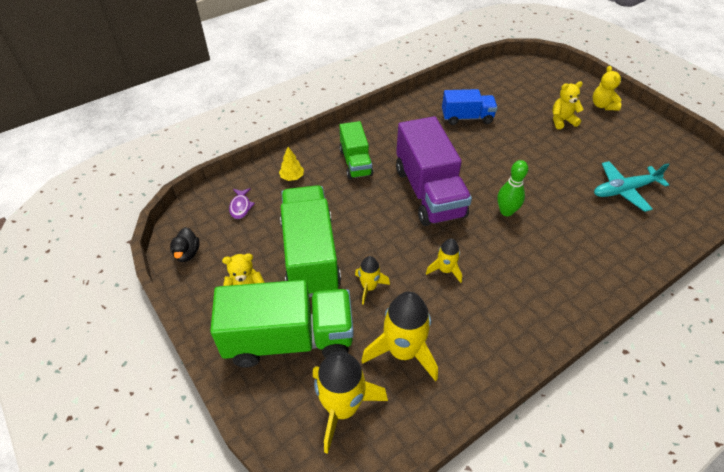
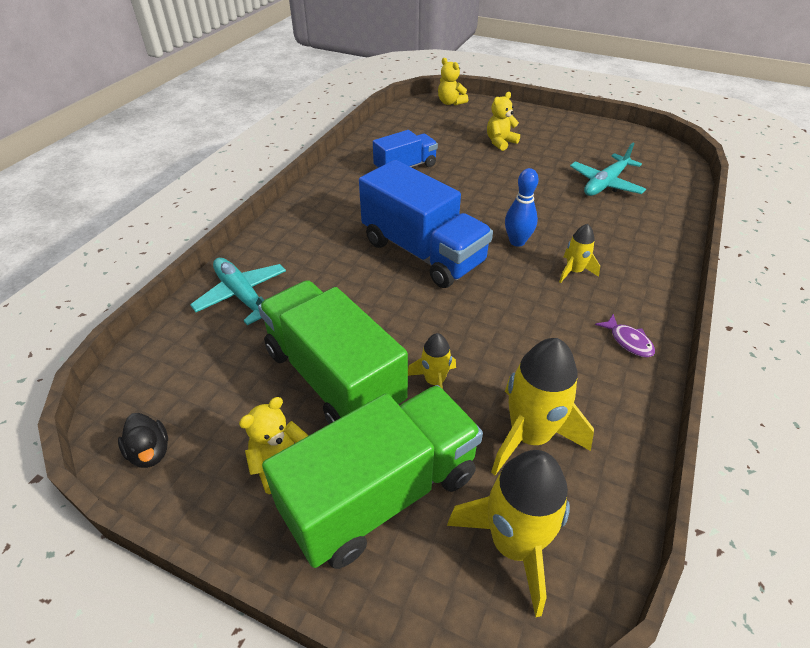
camera: 30 degrees left, 5 degrees down
purple fish [229,188,255,219] -> purple fish moved to [595,314,655,357]
yellow tree [279,147,304,181] -> turquoise plane [190,258,286,325]
green truck [339,121,373,179] -> none
purple truck [396,116,472,226] -> blue truck [359,160,493,288]
yellow rocket [426,238,462,283] -> yellow rocket moved to [559,224,600,283]
green bowling pin [497,160,528,216] -> blue bowling pin [505,168,539,247]
yellow teddy bear [593,66,622,110] -> yellow teddy bear moved to [438,58,468,106]

